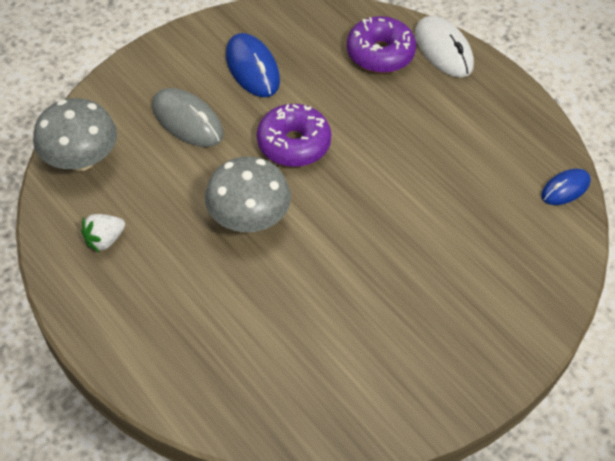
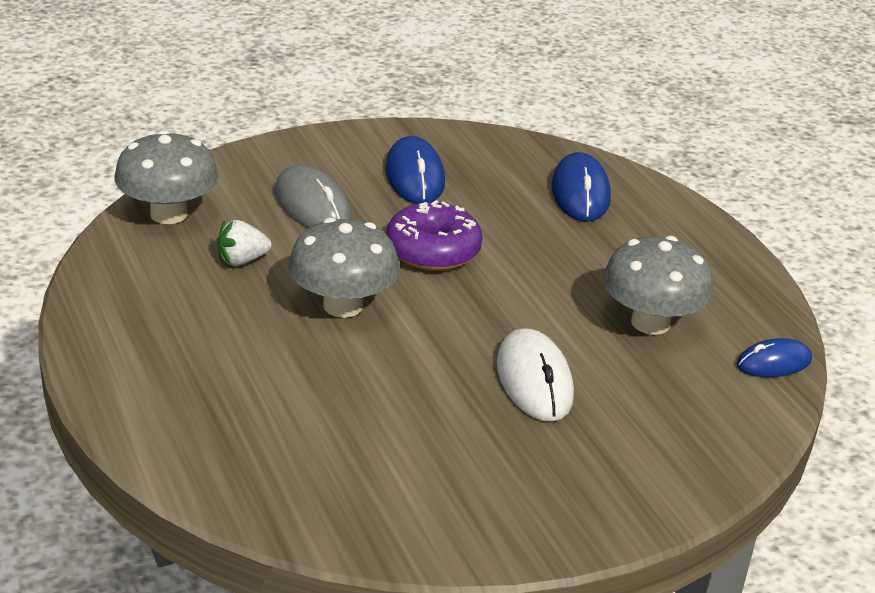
camera: 15 degrees right, 20 degrees down
white strawberry [81,214,125,253] -> white strawberry moved to [217,220,271,266]
purple donut [347,16,416,73] -> blue mouse [552,152,611,222]
white mouse [415,16,474,78] -> white mouse moved to [497,328,574,422]
none -> grey mushroom [603,236,714,335]

